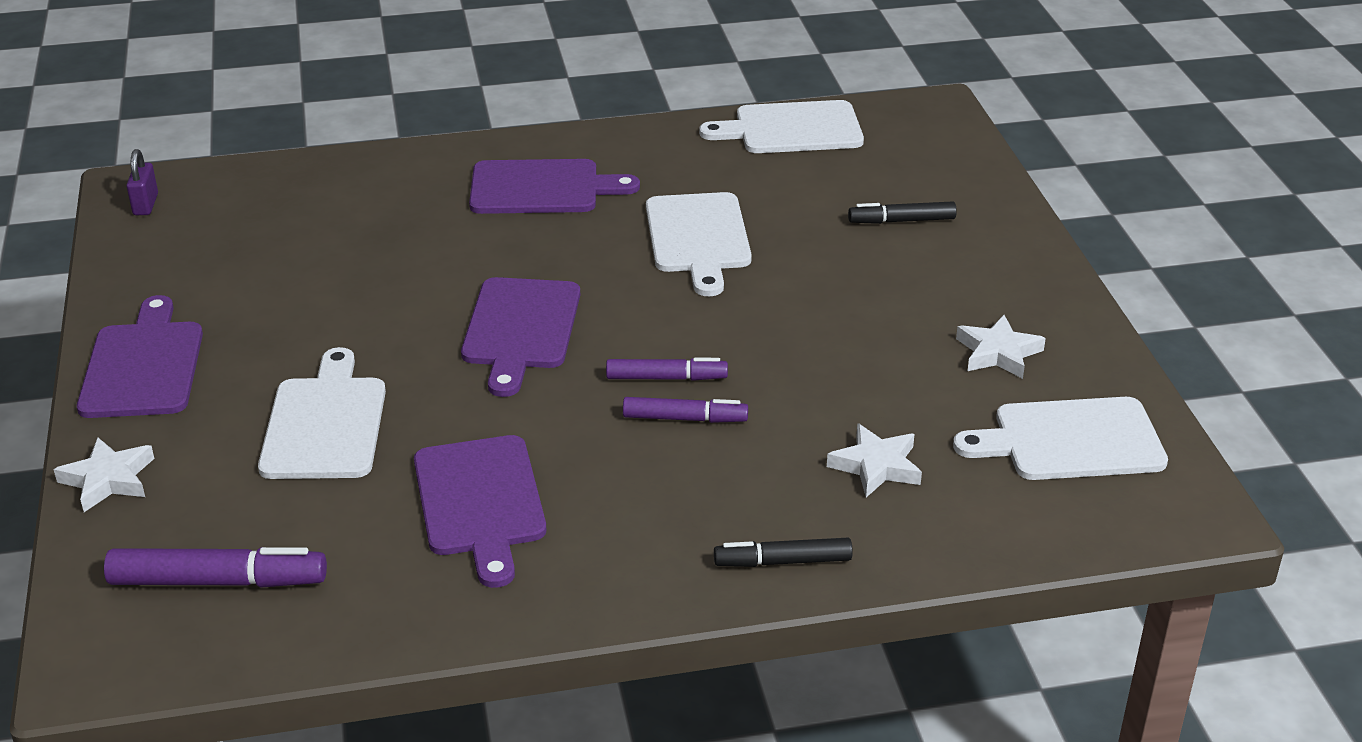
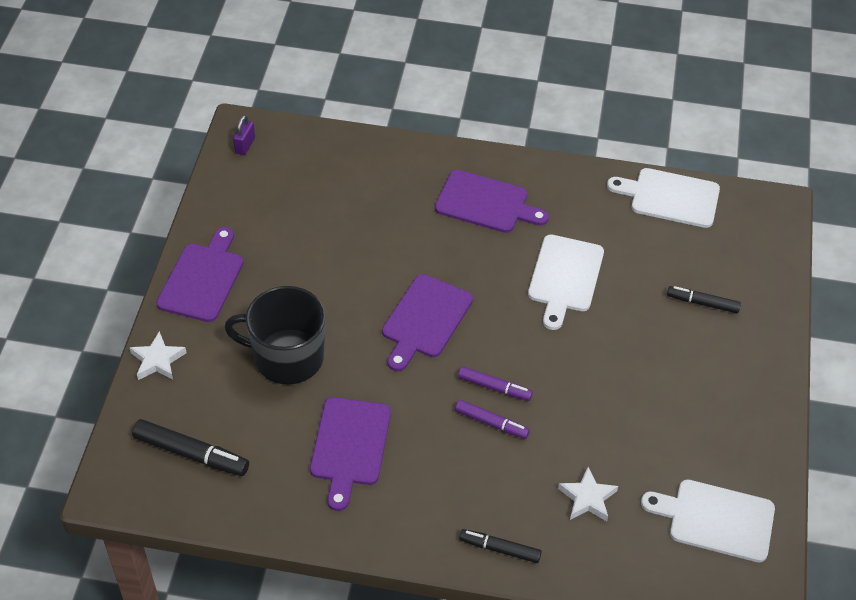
camera: 20 degrees right, 15 degrees up
purple marker [104,547,327,588] -> black marker [132,419,249,476]
white cutting board [258,347,386,479] -> black mug [224,286,326,384]
white star [956,315,1046,379] -> none

